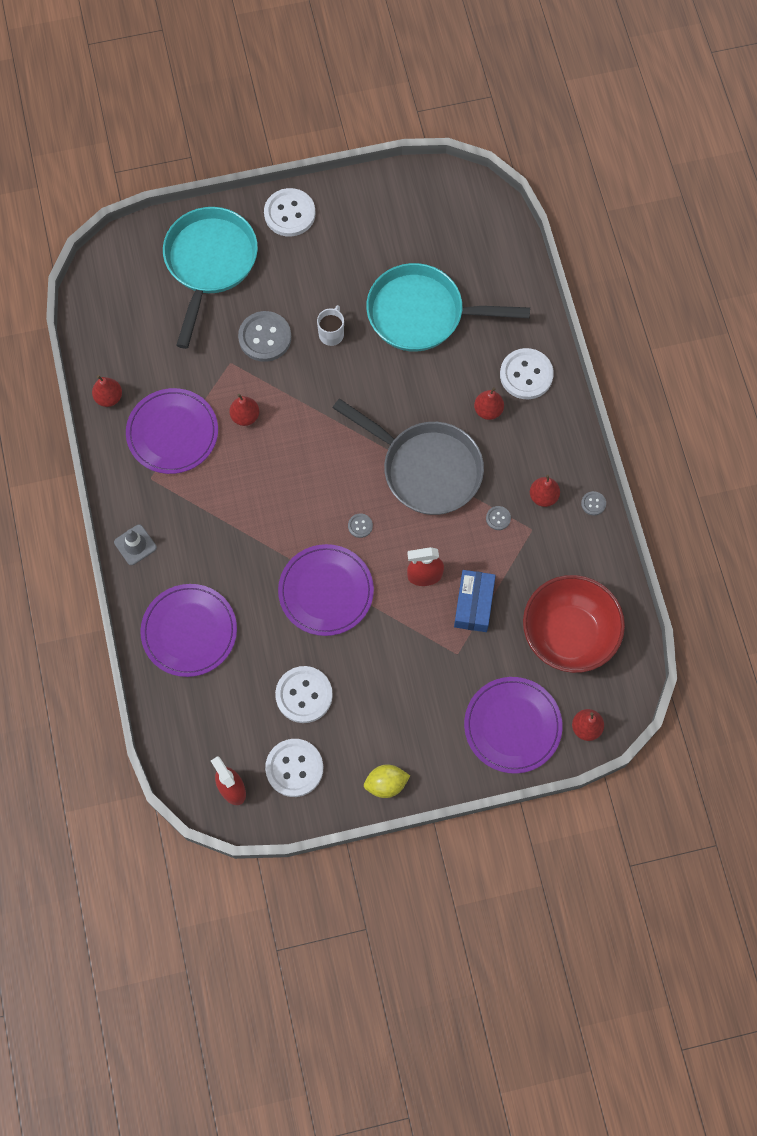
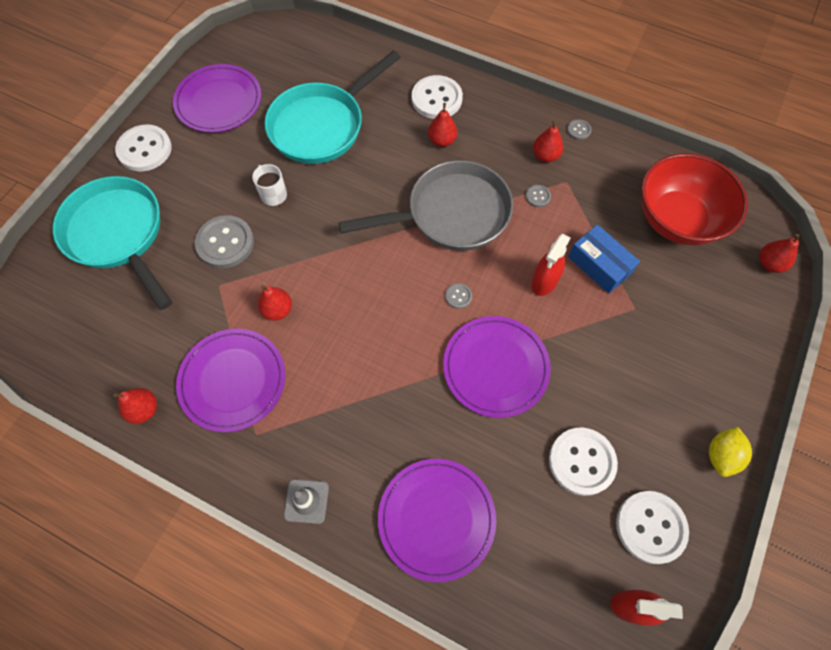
camera: 50 degrees left, 5 degrees down
purple plate [464,677,563,774] -> purple plate moved to [173,64,261,133]

